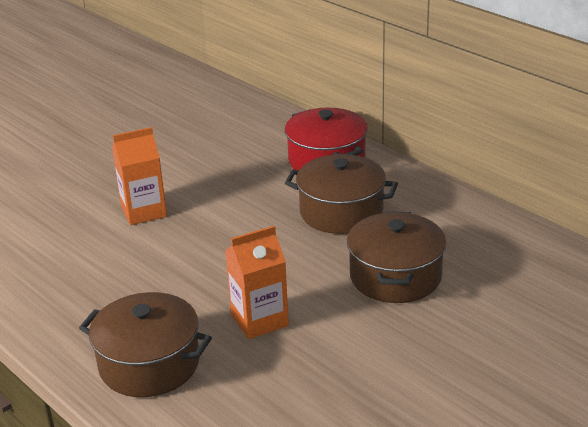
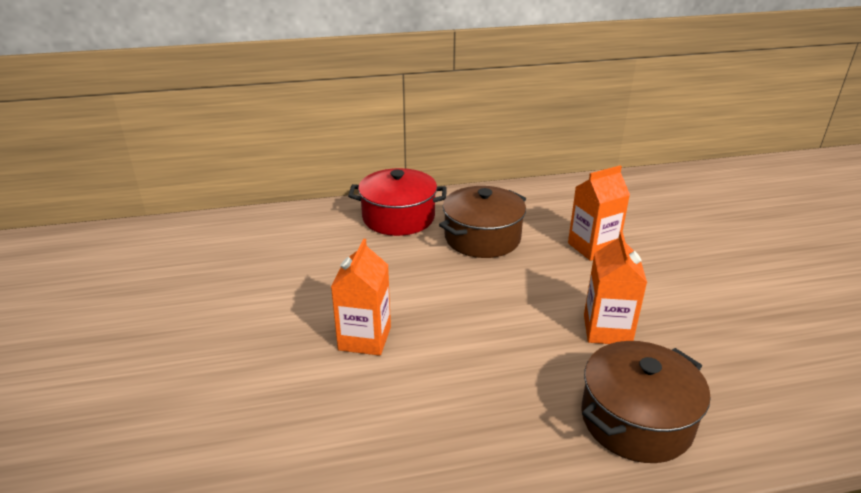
camera: 60 degrees left, 0 degrees up
brown pot [347,211,446,303] -> orange carton [568,165,630,261]

